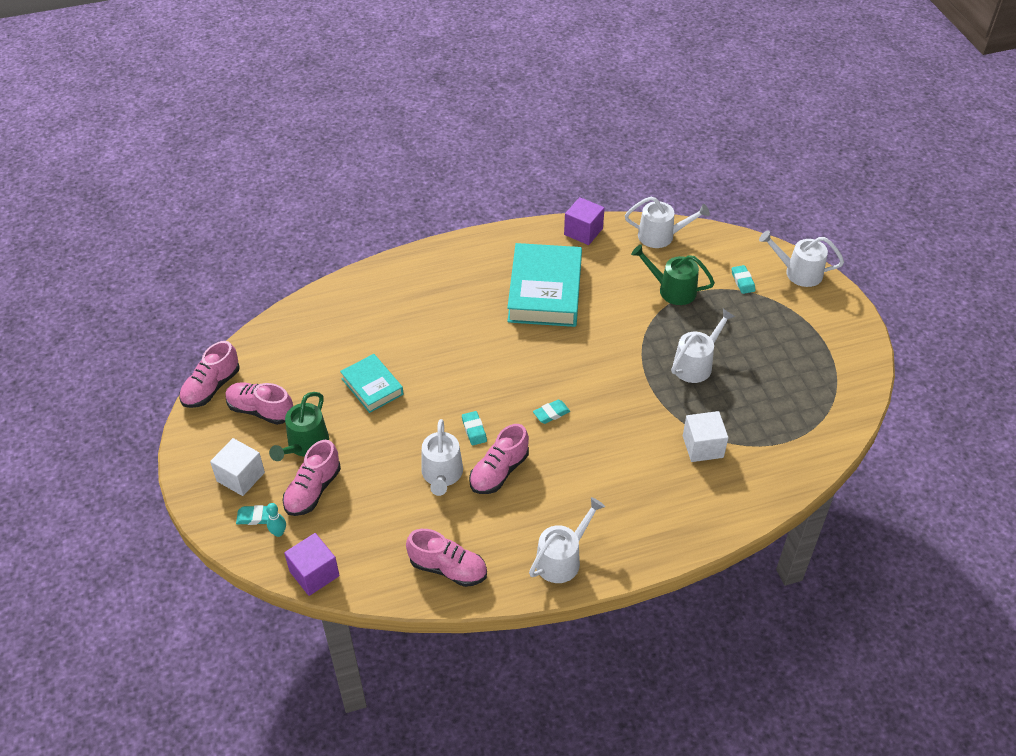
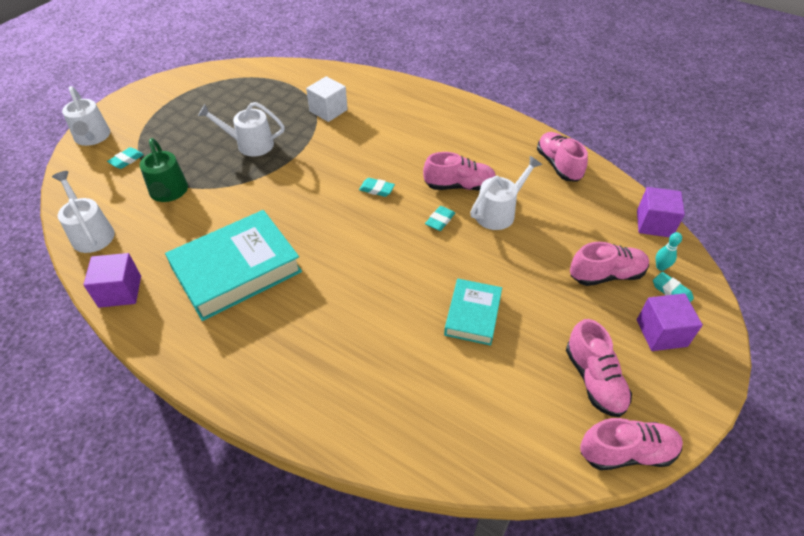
camera: 130 degrees left, 0 degrees up
white cube [210,438,265,496] -> purple cube [637,293,703,351]
green watering can [269,392,329,461] -> none
white watering can [529,497,605,583] -> none

